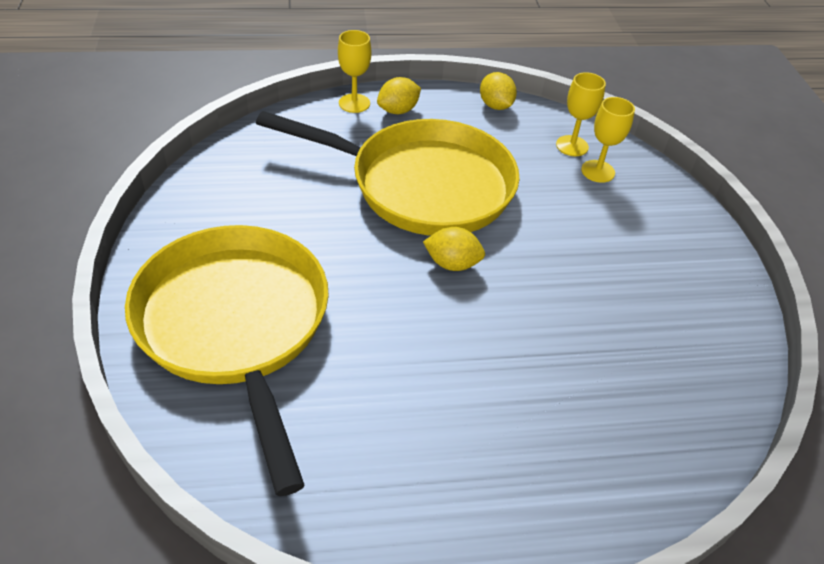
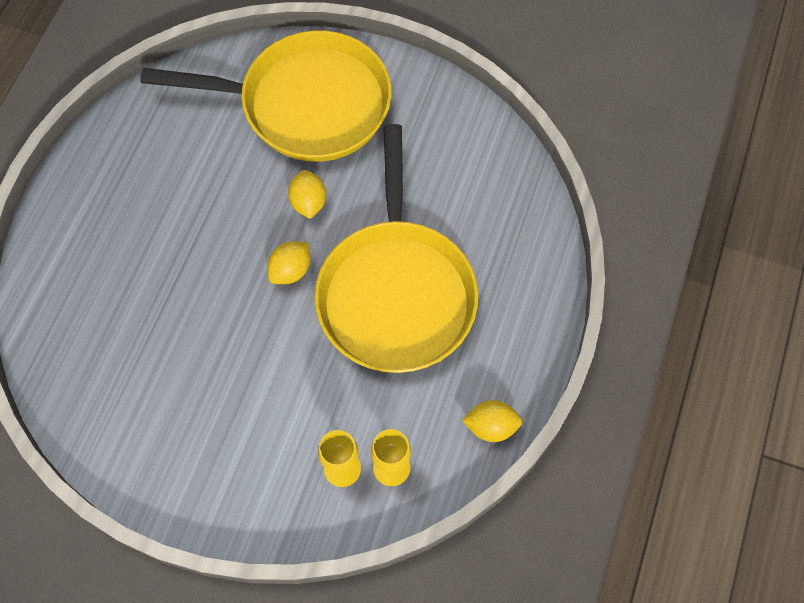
camera: 120 degrees right, 20 degrees up
yellow pan [256,111,520,236] -> yellow pan turned 45 degrees counterclockwise [315,124,478,373]
yellow goblet [338,30,371,113] -> none
yellow lemon [377,77,421,114] -> yellow lemon moved to [288,170,326,219]

